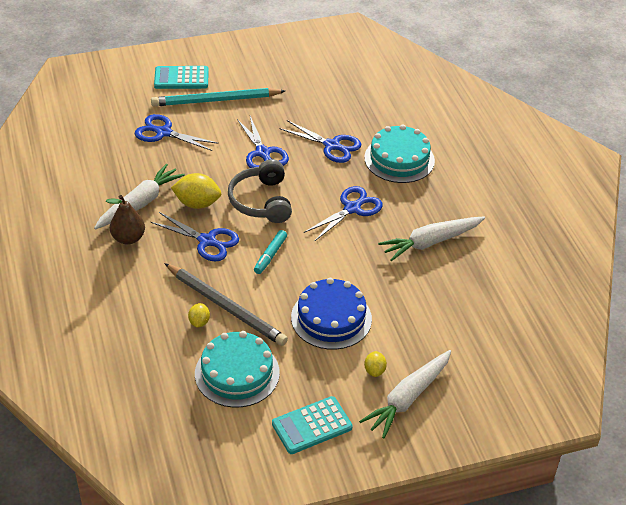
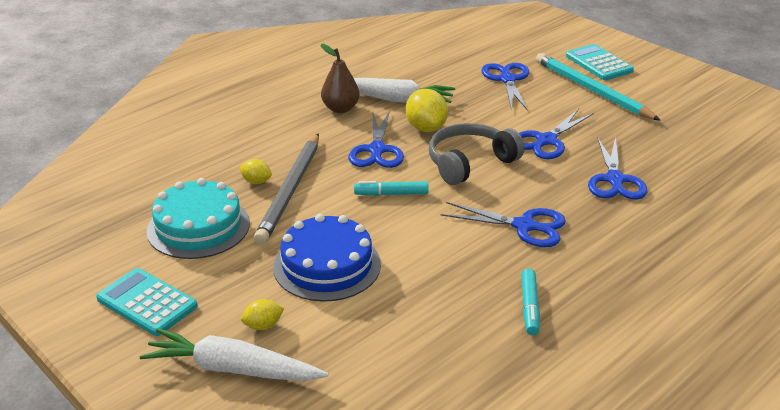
camera: 65 degrees right, 10 degrees down
yellow lemon [188,303,210,328] -> yellow lemon turned 45 degrees clockwise [239,159,272,184]
turquoise cake [364,124,435,183] -> none
white carrot [378,217,485,261] -> turquoise marker [521,269,540,335]

